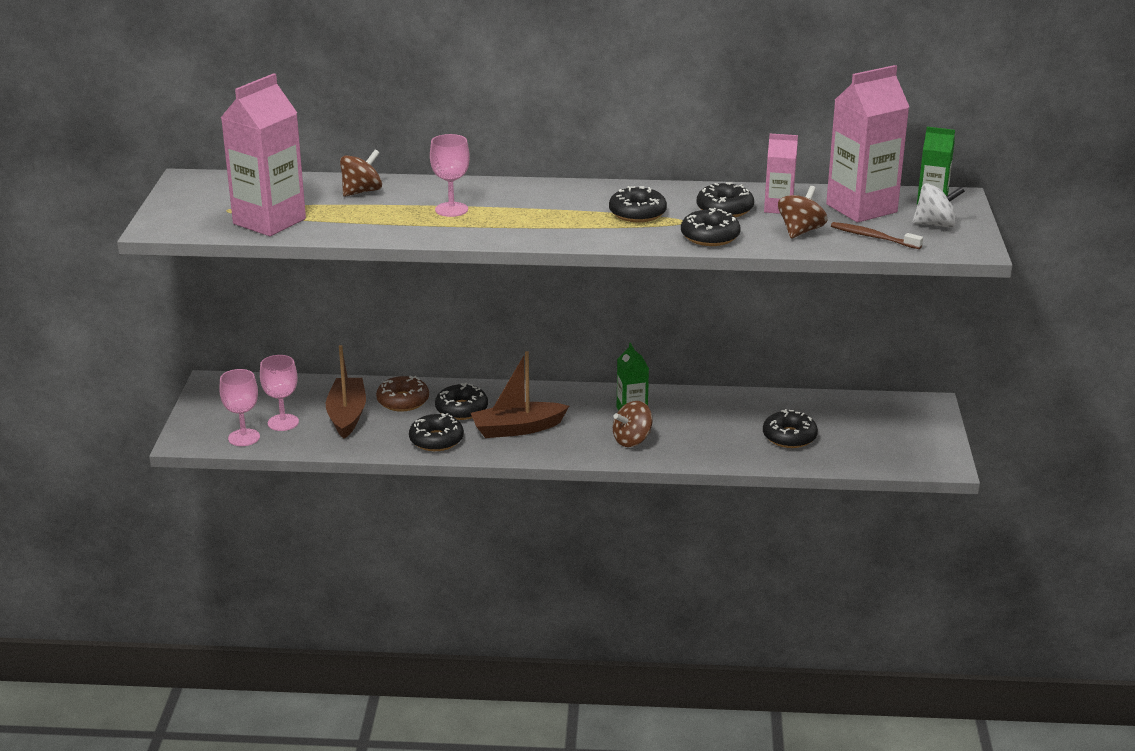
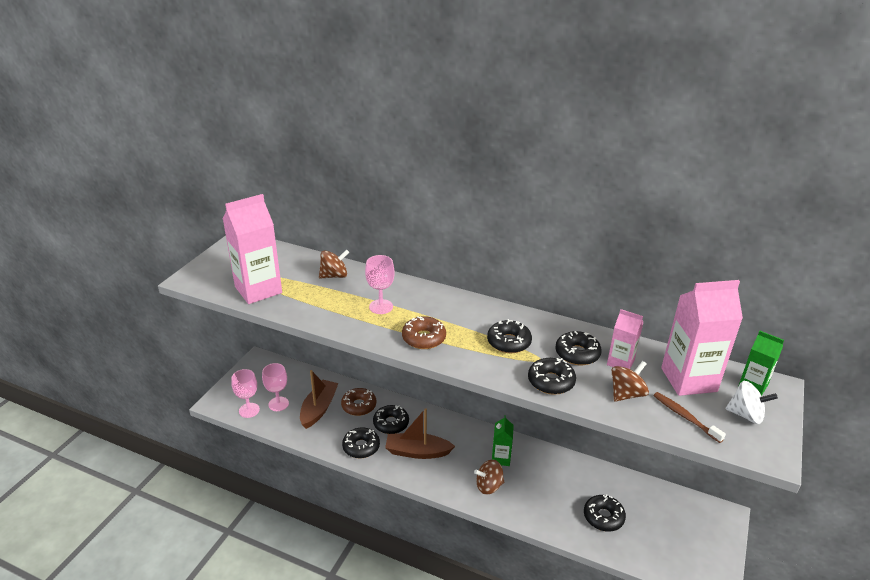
camera: 20 degrees right, 5 degrees up
none -> brown donut [402,316,446,349]

